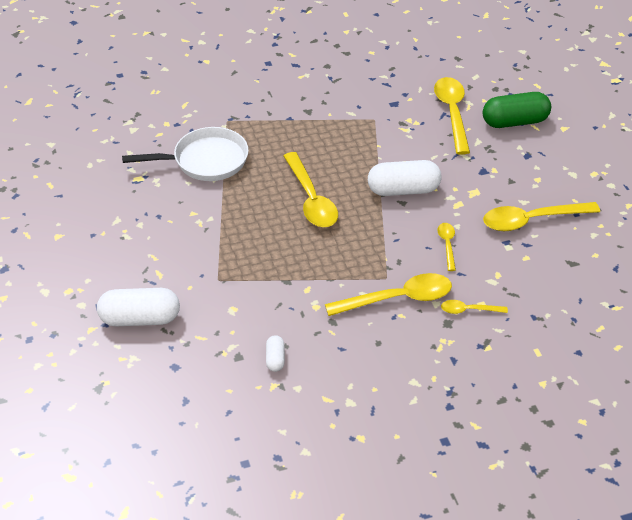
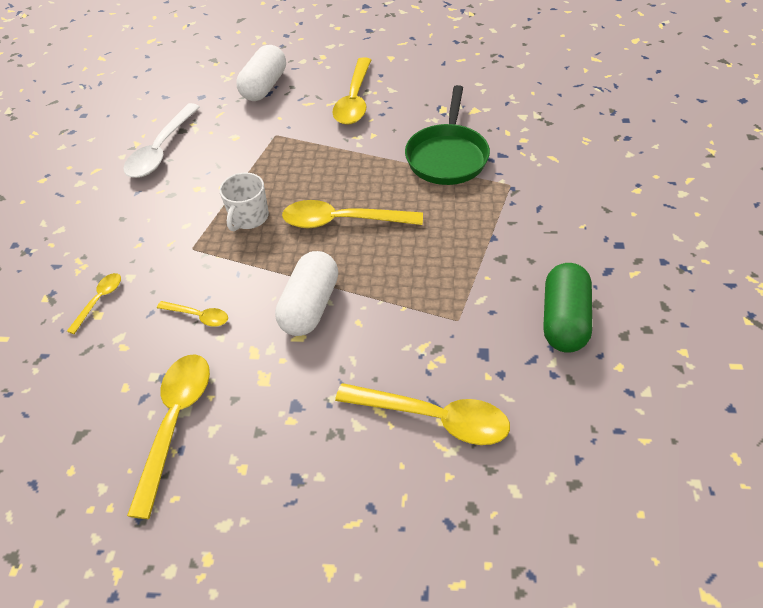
camera: 115 degrees right, 5 degrees up
white pan [122,127,249,181] -> green pan [405,85,490,185]
white capsule [266,335,285,372] -> white spoon [124,103,200,178]
yellow spoon [325,273,452,316] -> yellow spoon moved to [332,57,371,125]
green capsule [483,92,551,128] -> green capsule moved to [543,263,592,353]
none -> white mug [220,173,269,231]

